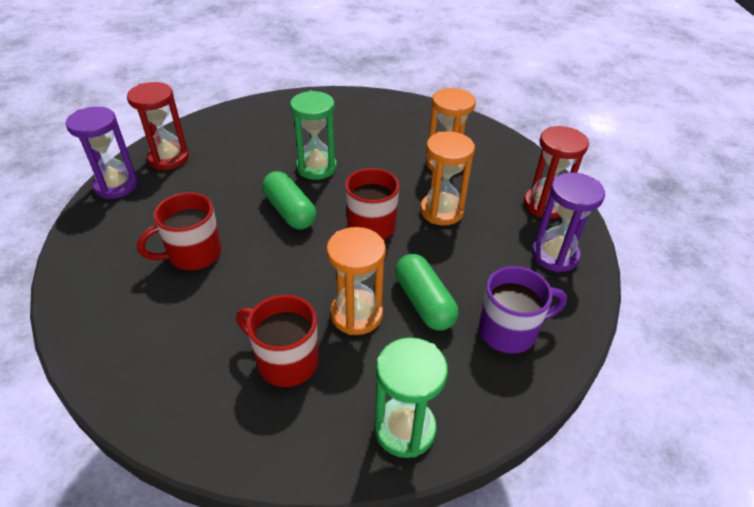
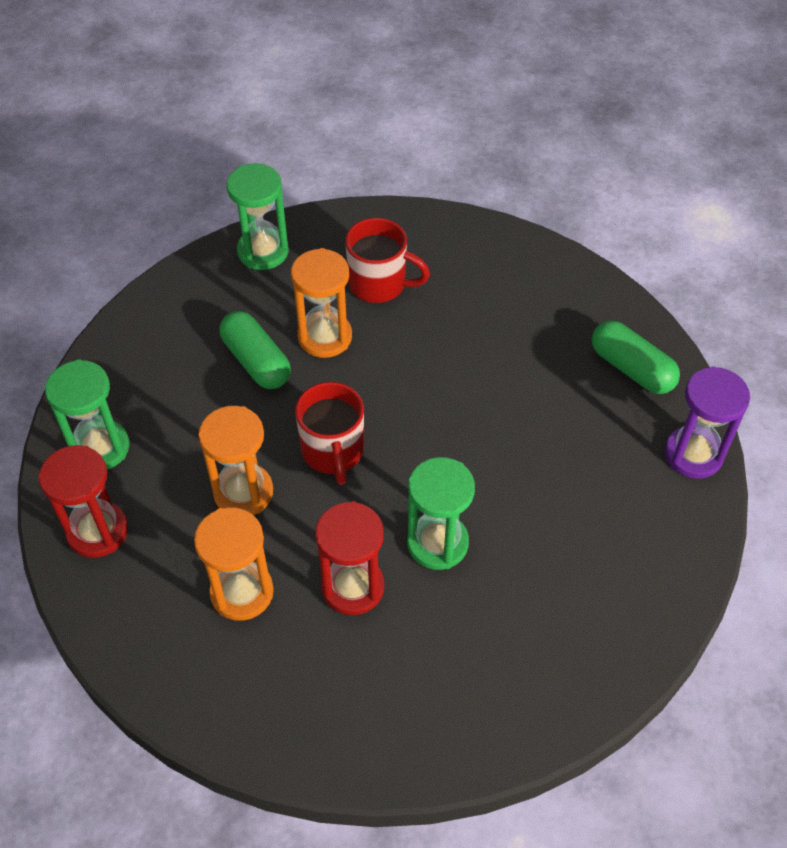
camera: 170 degrees right, 10 degrees up
red hourglass [127,82,189,170] -> red hourglass moved to [315,501,384,615]
red mug [137,192,222,270] -> none
green capsule [262,171,316,230] -> green capsule moved to [592,320,680,394]
purple mug [479,266,567,354] -> none
purple hourglass [532,173,605,272] -> green hourglass [45,360,130,470]

